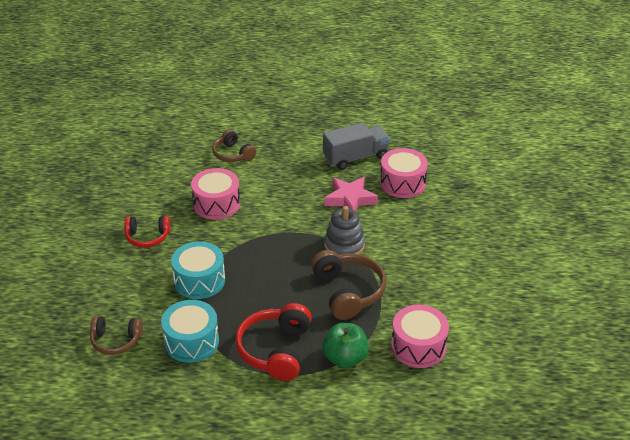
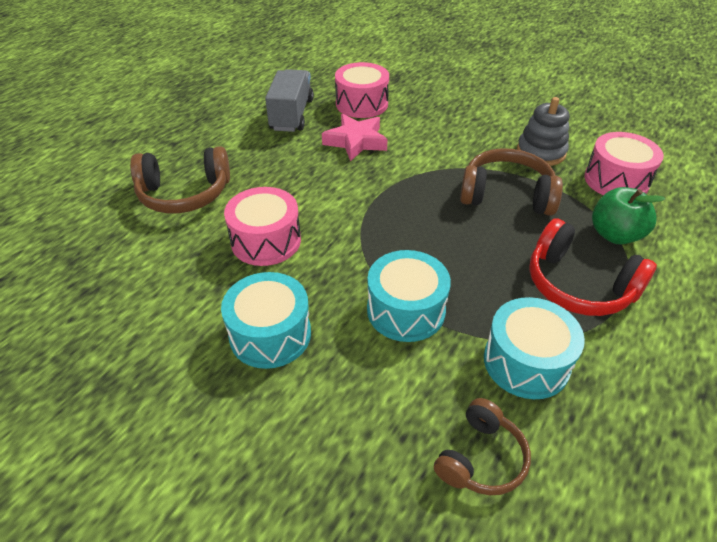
camera: 60 degrees left, 5 degrees up
red headphones [124,216,171,248] -> turquoise drum [221,272,311,369]
brown headphones [212,130,256,162] -> brown headphones [130,146,230,214], size x1.57
grey stacking toy [324,206,365,255] -> grey stacking toy moved to [517,97,570,166]

